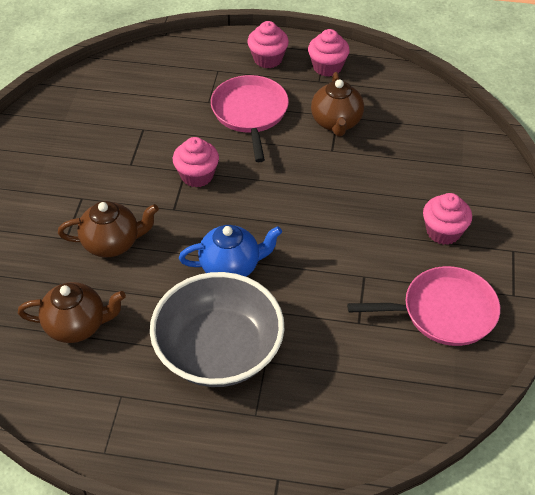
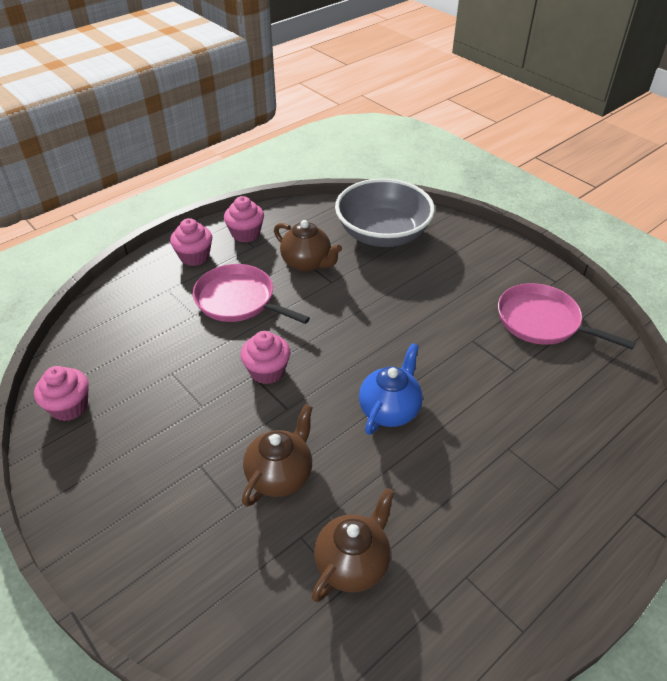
camera: 50 degrees left, 5 degrees down
grey bowl [150,272,284,387] -> grey bowl moved to [335,178,435,247]
pink pan [347,266,500,346] -> pink pan turned 90 degrees counterclockwise [498,283,636,349]
pink cupcake [423,193,472,245] -> pink cupcake moved to [34,366,89,421]

